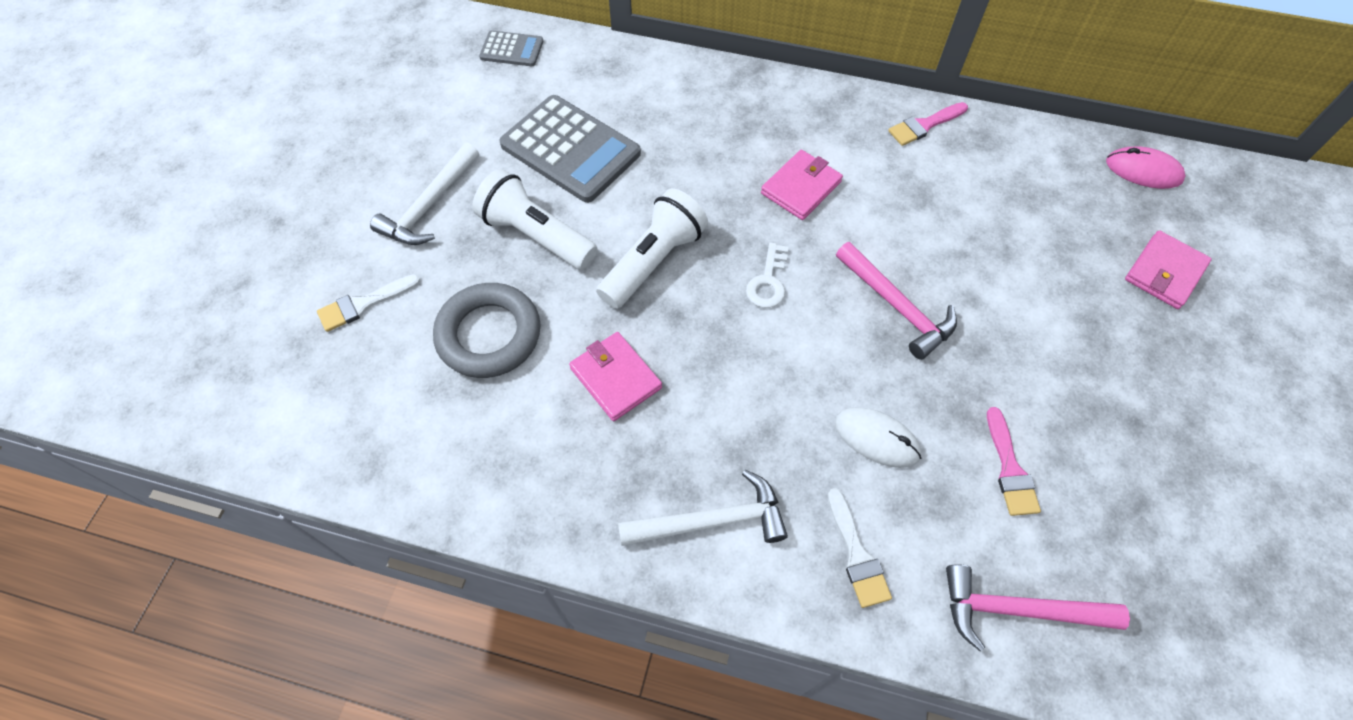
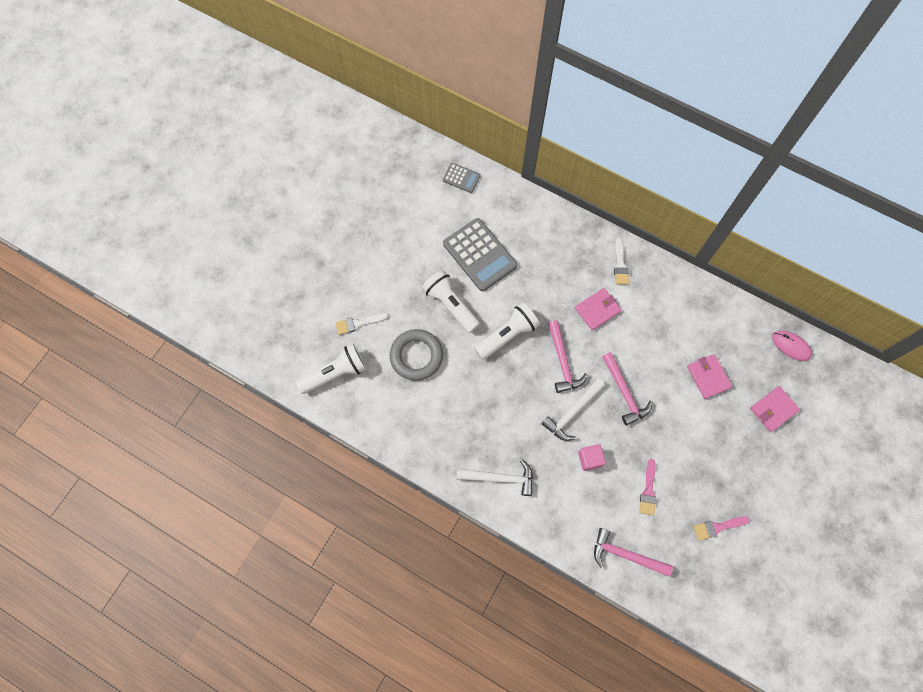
camera: 15 degrees right, 10 degrees up
white hammer [370,143,479,245] -> white hammer moved to [541,378,605,441]
pink wallet [569,332,662,421] -> pink wallet moved to [687,354,732,399]
white key [746,243,788,308] -> pink hammer [548,320,588,393]
white brush [828,488,892,608] -> white brush moved to [614,237,629,284]
white mouse [835,407,921,468] -> pink cube [578,444,606,471]
pink brush [888,102,968,146] -> pink brush moved to [693,516,750,541]
none -> white flashlight [296,344,366,394]

